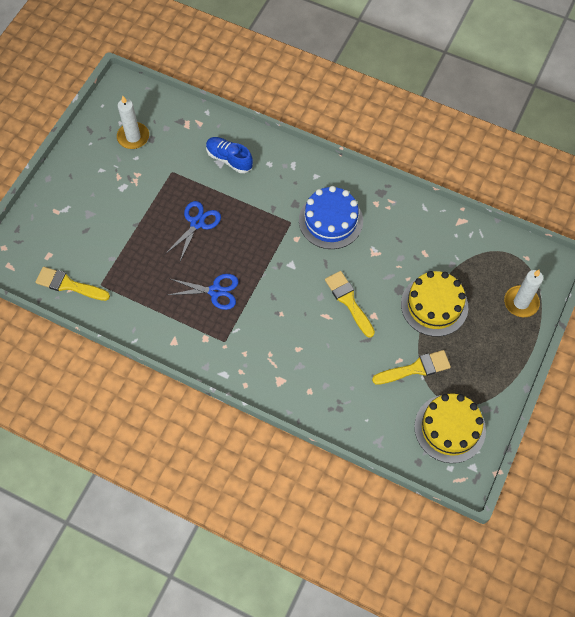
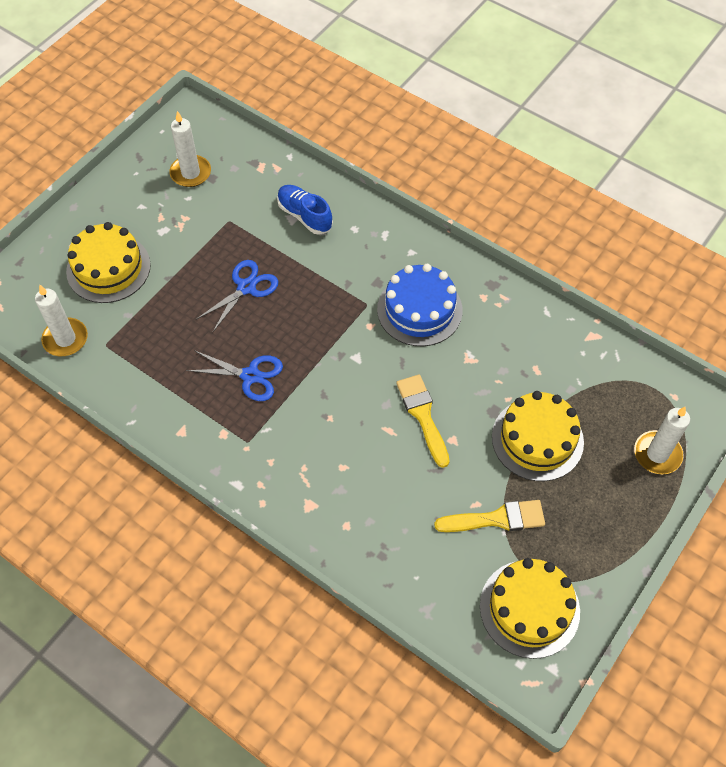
camera: 10 degrees right, 5 degrees down
yellow brush [35,267,110,301] -> white candle [35,285,88,356]
none -> yellow cake [66,222,151,303]

